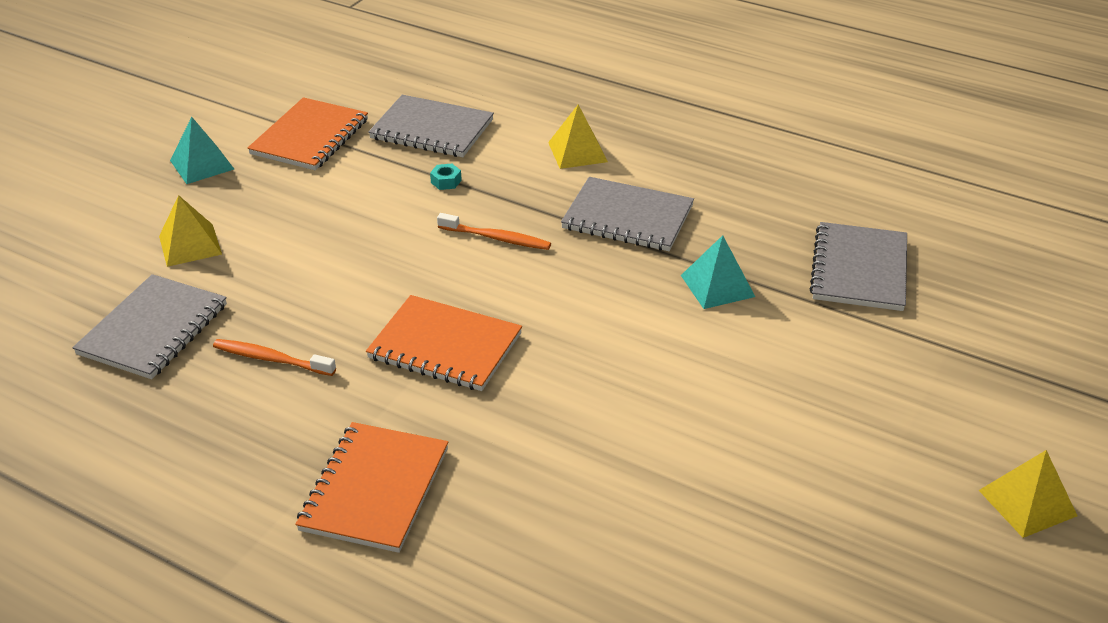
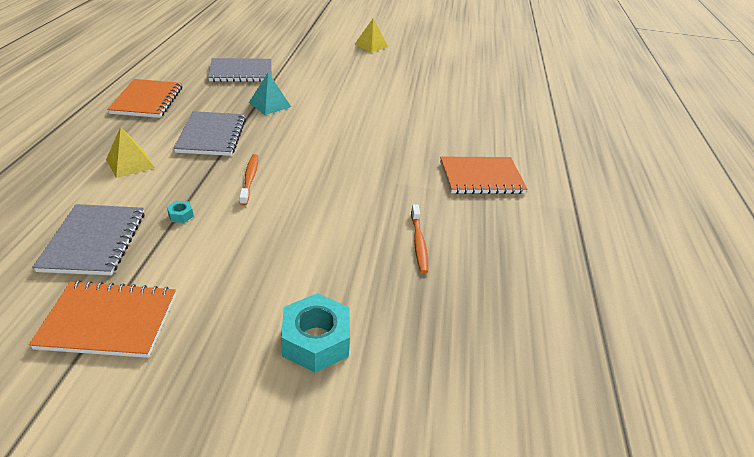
camera: 115 degrees left, 0 degrees up
grey notebook [72,274,227,379] -> none
yellow pyramid [159,195,222,267] -> turquoise nut [281,293,350,373]
turquoise pyramid [170,117,234,184] -> none
orange notebook [366,295,522,391] -> orange notebook moved to [107,79,182,118]

